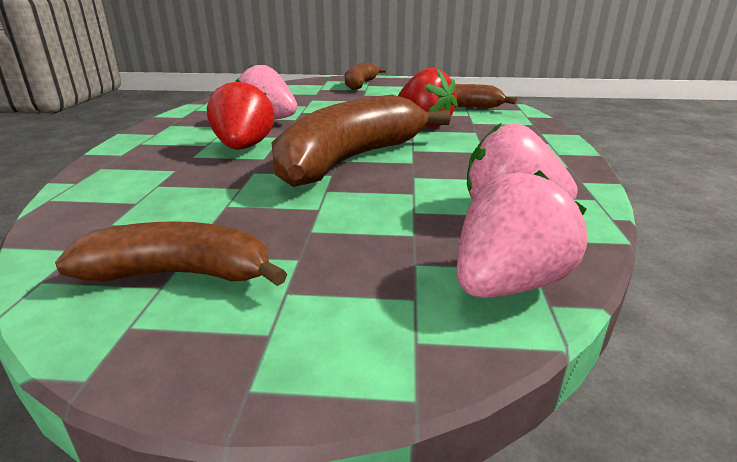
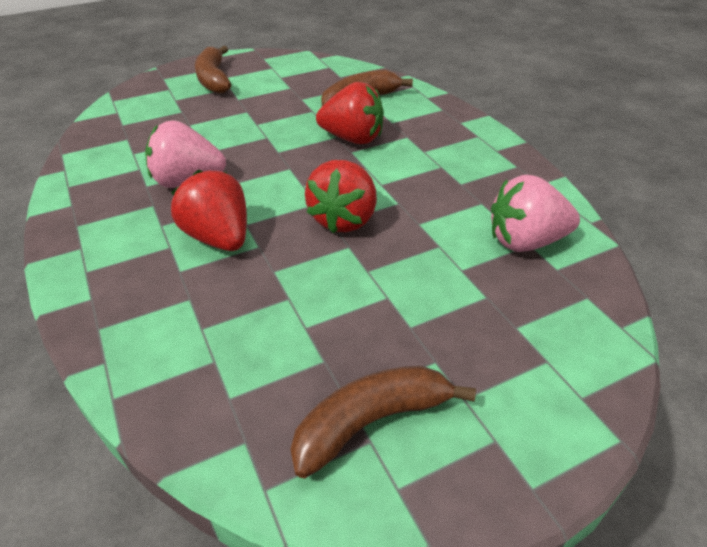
camera: 30 degrees left, 15 degrees up
brown banana [271,95,451,187] -> red strawberry [305,160,377,233]
pink strawberry [457,170,587,298] -> none

